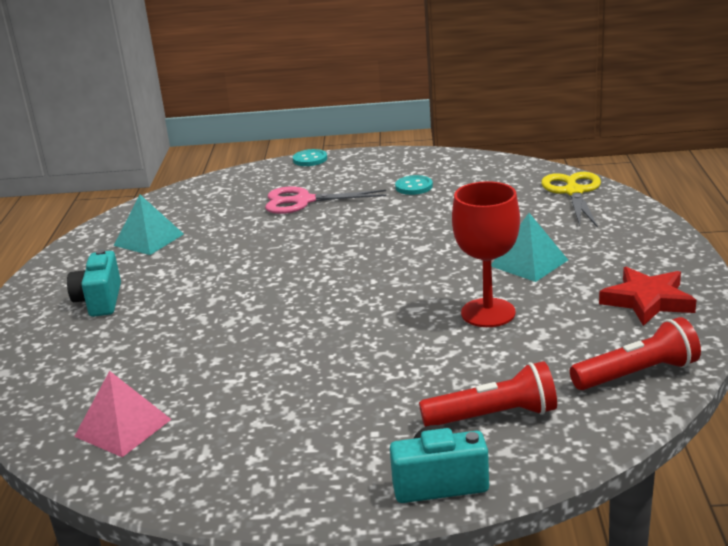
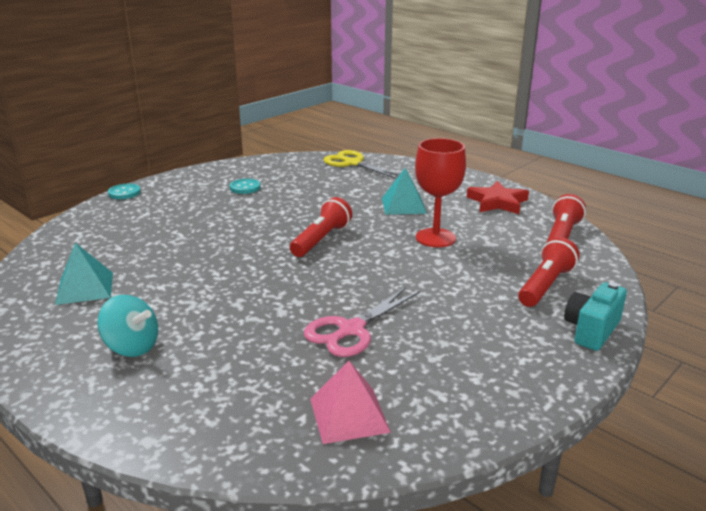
camera: 50 degrees left, 0 degrees up
turquoise camera [67,249,121,317] -> turquoise spinning top [97,295,158,357]
pink scissors [265,186,386,214] -> pink scissors moved to [304,287,420,357]
none -> red flashlight [290,197,352,257]

